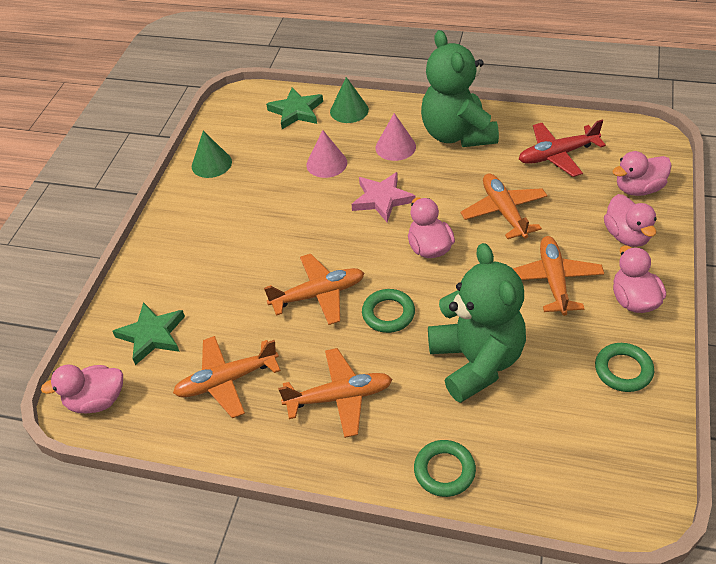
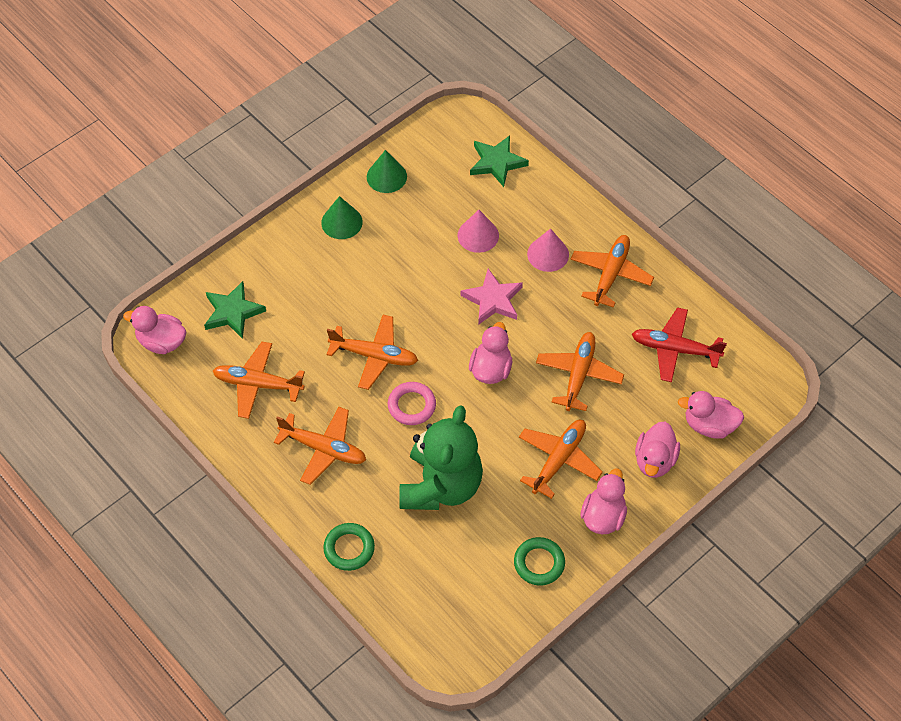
camera: 30 degrees right, 10 degrees up
green cone [330,77,369,123] -> green cone moved to [321,196,363,239]
green ring [362,289,415,333] -> pink ring [388,382,436,425]
green teddy bear [421,30,499,147] -> orange plane [570,235,654,308]

